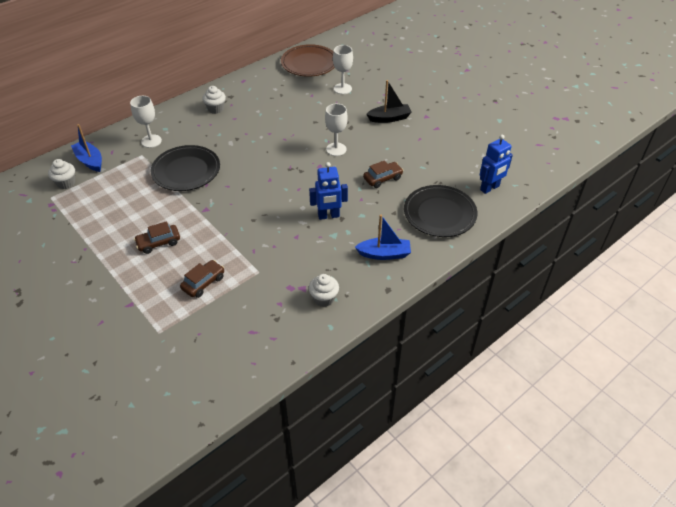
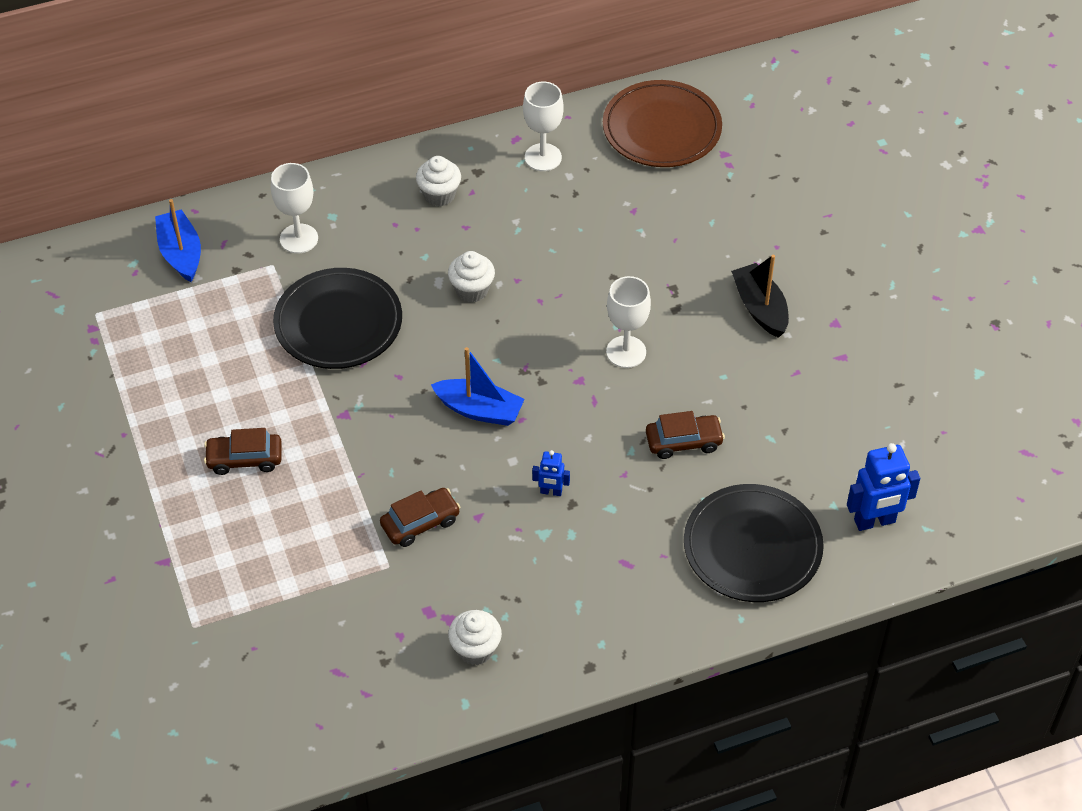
camera: 20 degrees right, 5 degrees up
white cupcake [48,159,75,189] -> white cupcake moved to [448,251,495,303]
brown car [180,260,224,298] -> brown car moved to [380,488,460,547]
blue robot [309,162,348,220] -> blue robot [532,450,570,496], size x0.54
white goblet [333,45,353,94] -> white goblet moved to [523,82,564,171]
blue boat [355,215,411,260] -> blue boat moved to [431,347,525,426]
black boat [366,80,412,123] -> black boat turned 120 degrees counterclockwise [731,255,789,338]

